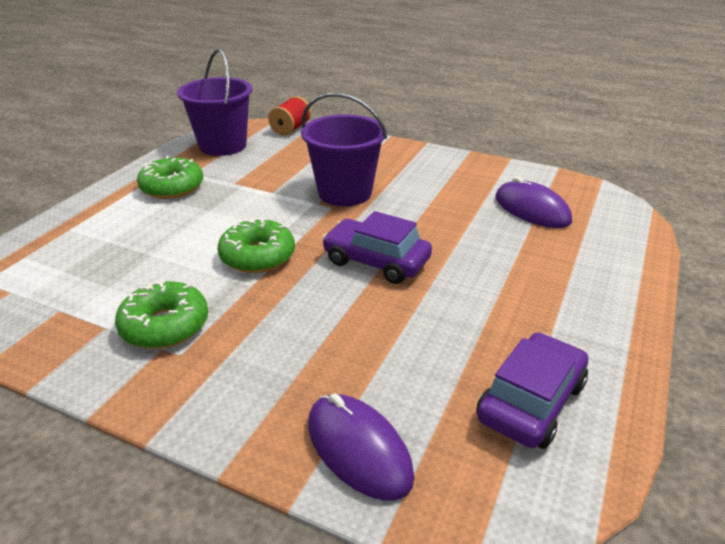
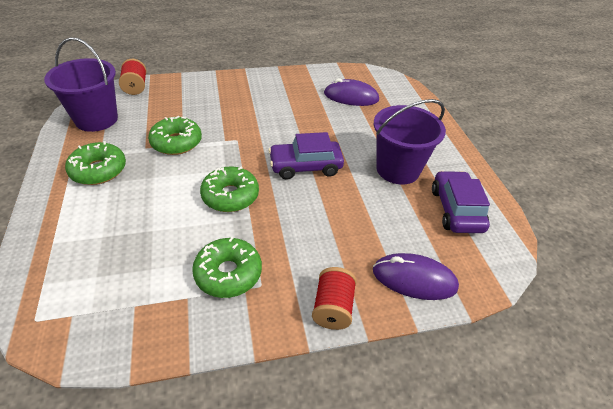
camera: 40 degrees left, 10 degrees up
purple bucket [301,93,387,206] -> purple bucket moved to [374,99,446,184]
none -> green donut [148,116,202,155]
none -> red spool [312,267,357,330]

